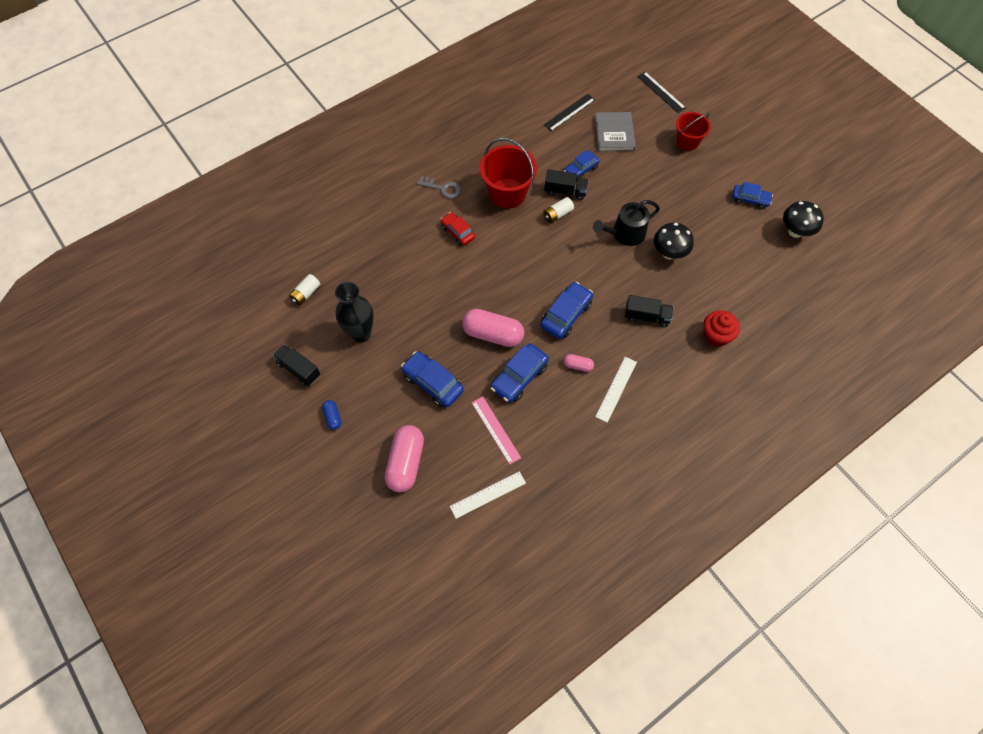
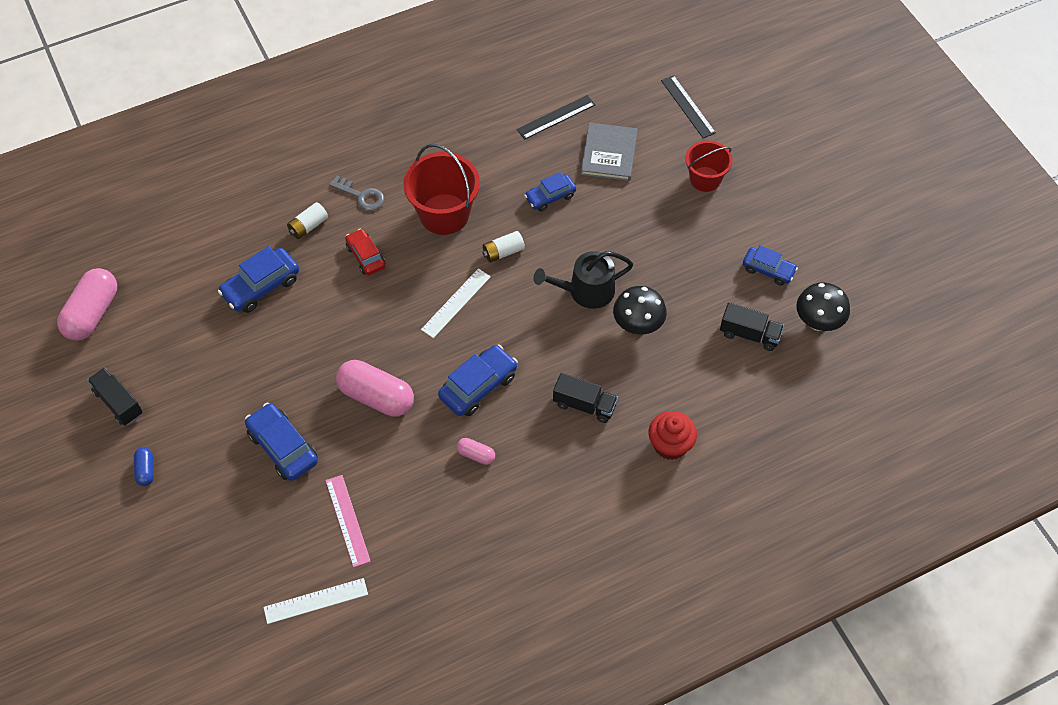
camera: 10 degrees right, 5 degrees down
white battery [289,274,320,305] -> white battery moved to [287,202,328,239]
black vase [335,281,374,343] -> none
pink capsule [385,425,424,492] -> pink capsule moved to [57,268,117,341]
blue car [491,343,549,403] -> blue car moved to [218,246,299,313]
black truck [544,169,589,200] -> black truck moved to [720,302,784,351]
white ruler [595,357,637,423] -> white ruler moved to [421,268,491,338]

